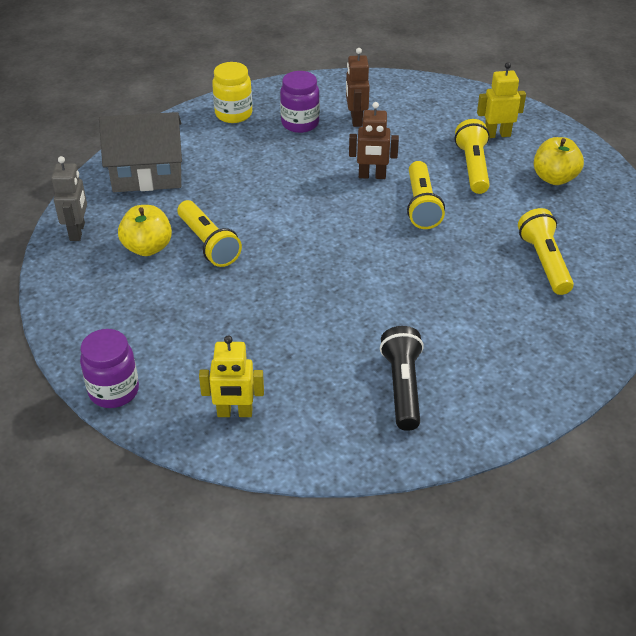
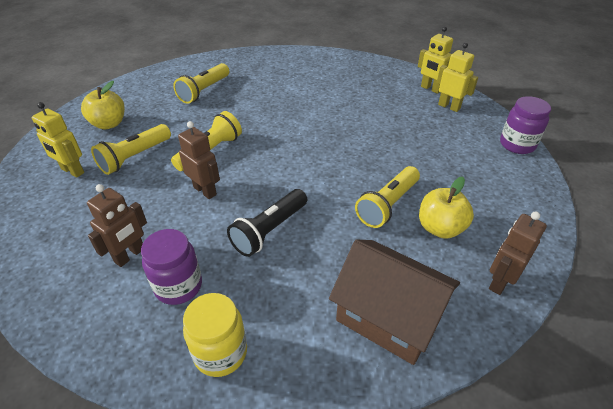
camera: 140 degrees left, 0 degrees up
grey robot [51,156,87,241] -> brown robot [489,211,547,295]
grey house [99,112,182,192] -> brown house [329,239,460,365]
yellow flashlight [177,200,242,267] -> yellow flashlight turned 150 degrees counterclockwise [355,166,420,228]
black flashlight [380,326,424,431] -> black flashlight moved to [227,189,307,257]
none -> yellow robot [418,26,453,94]

